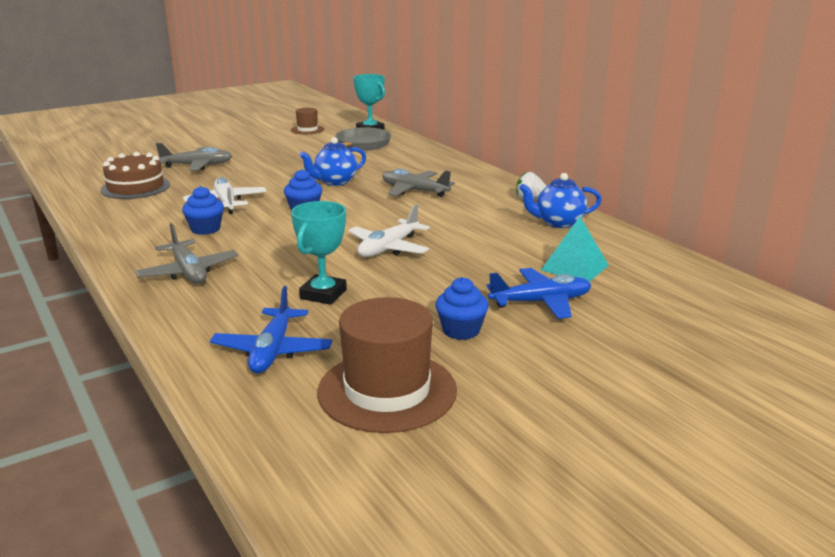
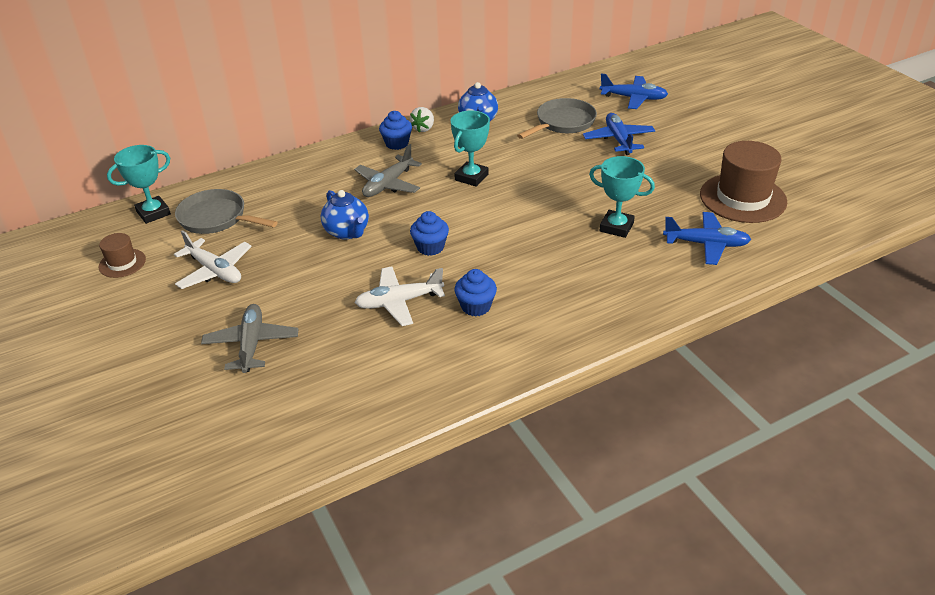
camera: 85 degrees left, 15 degrees up
brown cake [100,152,170,199] -> none
grey plane [135,223,238,284] -> none
white plane [348,204,430,257] -> white plane moved to [174,230,252,289]
blue cupcake [436,277,489,340] -> blue cupcake moved to [379,111,412,150]
turquoise pyramid [541,217,609,282] -> grey pan [517,98,597,139]
none -> turquoise trophy [451,110,490,187]
none -> blue plane [600,74,668,109]

